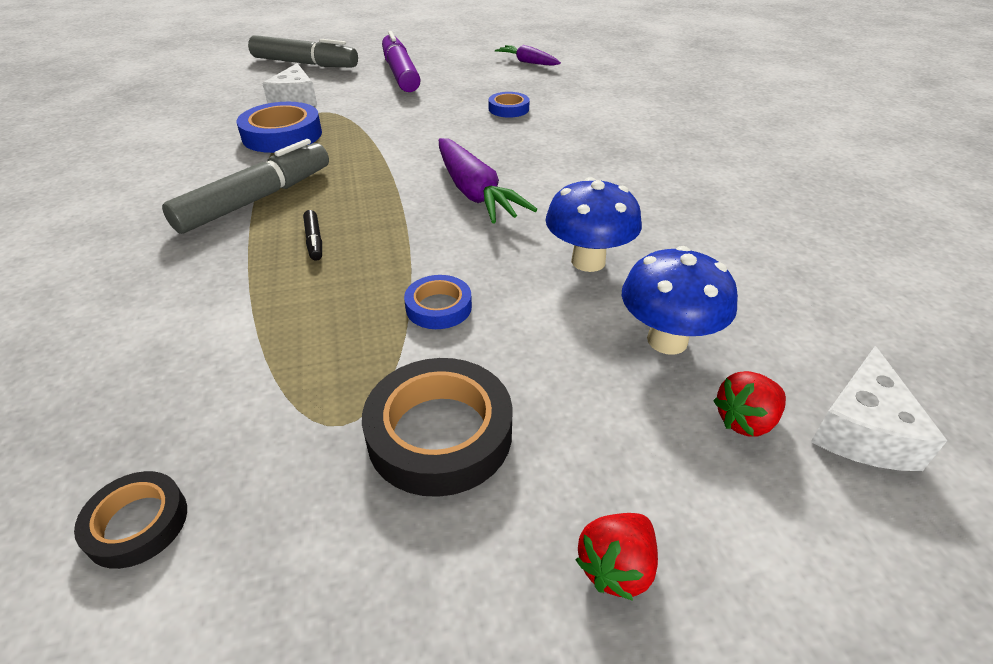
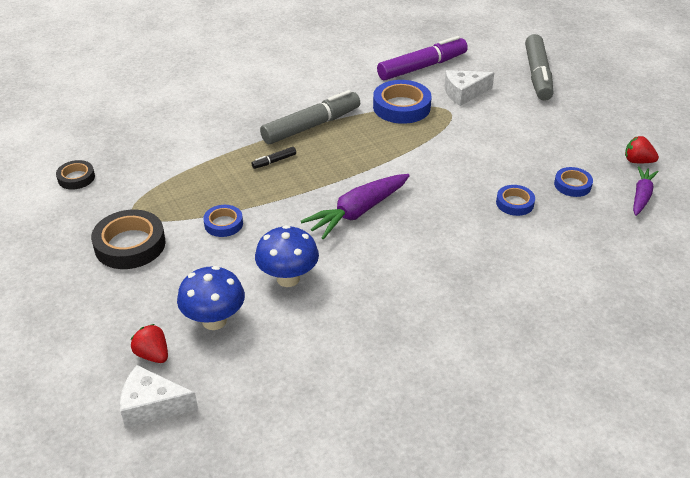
camera: 75 degrees right, 0 degrees up
grey marker [162,139,329,234] -> grey marker turned 60 degrees counterclockwise [260,90,360,144]
purple marker [382,31,421,92] -> purple marker moved to [377,36,468,80]
red strawberry [575,513,658,601] -> red strawberry moved to [625,136,659,163]
none -> blue tape [554,167,593,197]

